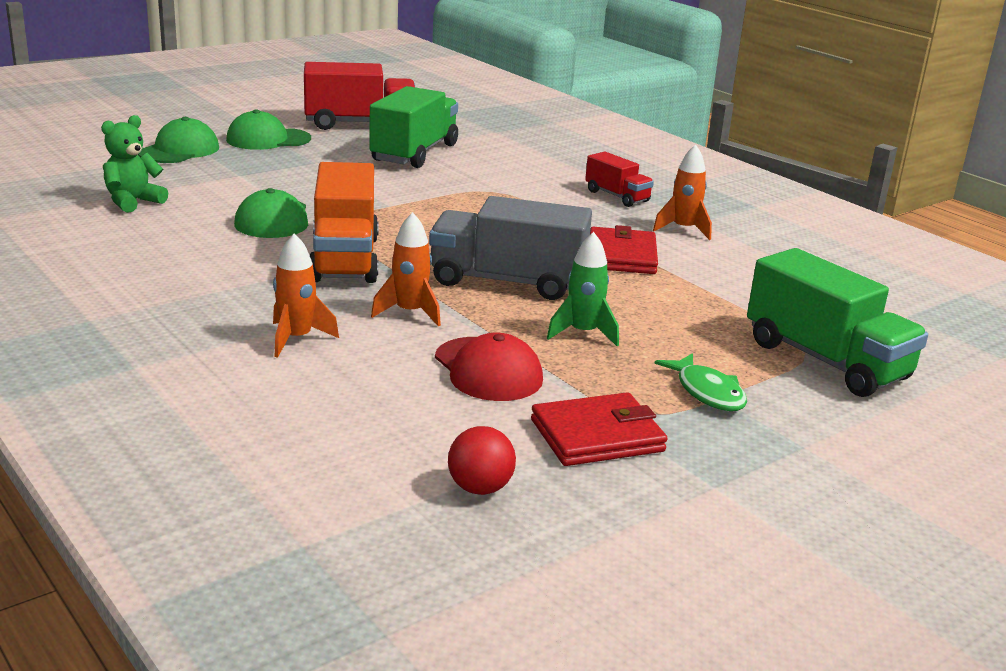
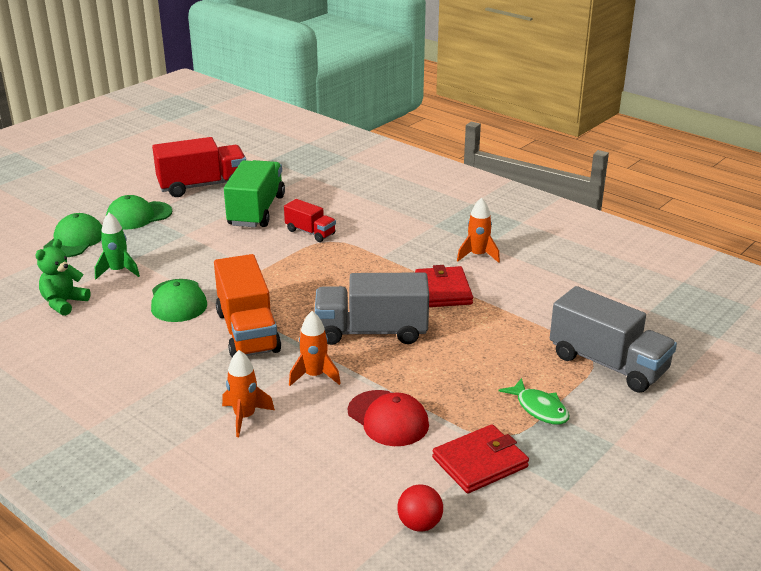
camera: 10 degrees left, 5 degrees up
green rocket [547,232,619,346] -> green rocket moved to [95,213,140,279]
red truck [585,152,654,207] -> red truck moved to [284,199,336,242]
green truck [747,248,928,397] -> grey truck [550,286,677,393]

